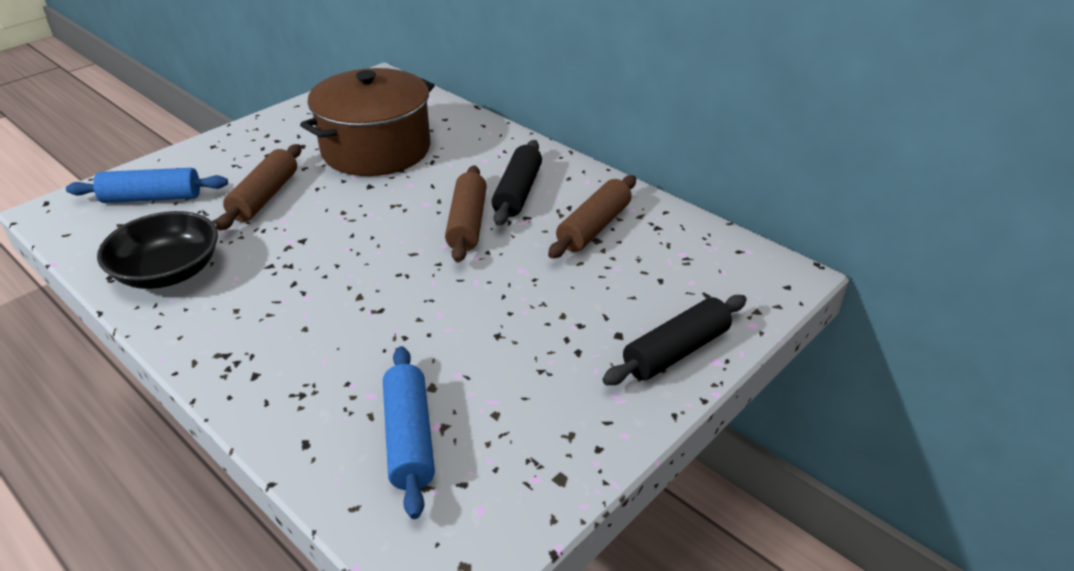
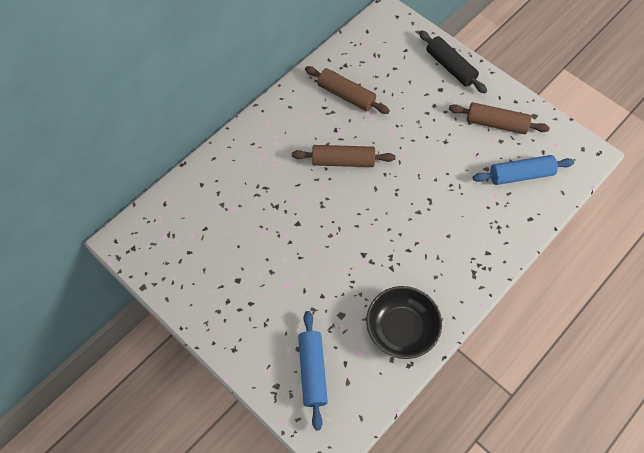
camera: 90 degrees left, 25 degrees up
brown rolling pin [216,144,301,230] -> brown rolling pin moved to [449,102,550,134]
brown pot [300,68,435,176] -> none
black rolling pin [491,140,542,226] -> none

